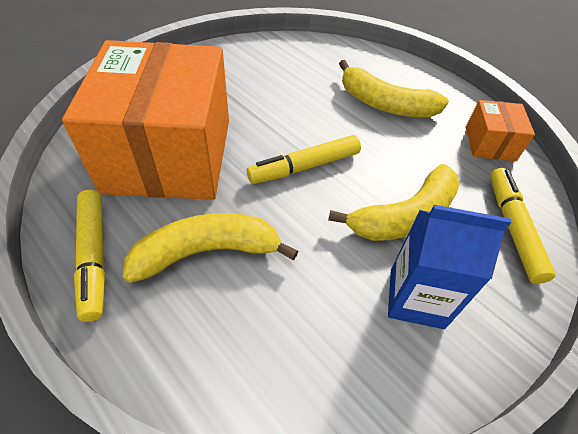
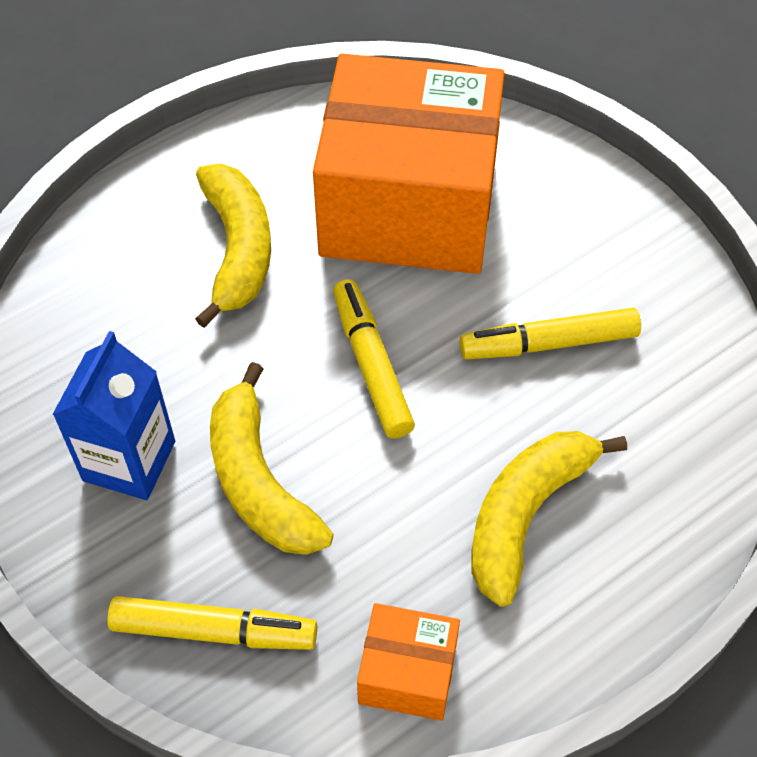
camera: 100 degrees right, 5 degrees up
yellow marker [74,190,105,322] -> yellow marker moved to [459,308,641,359]

